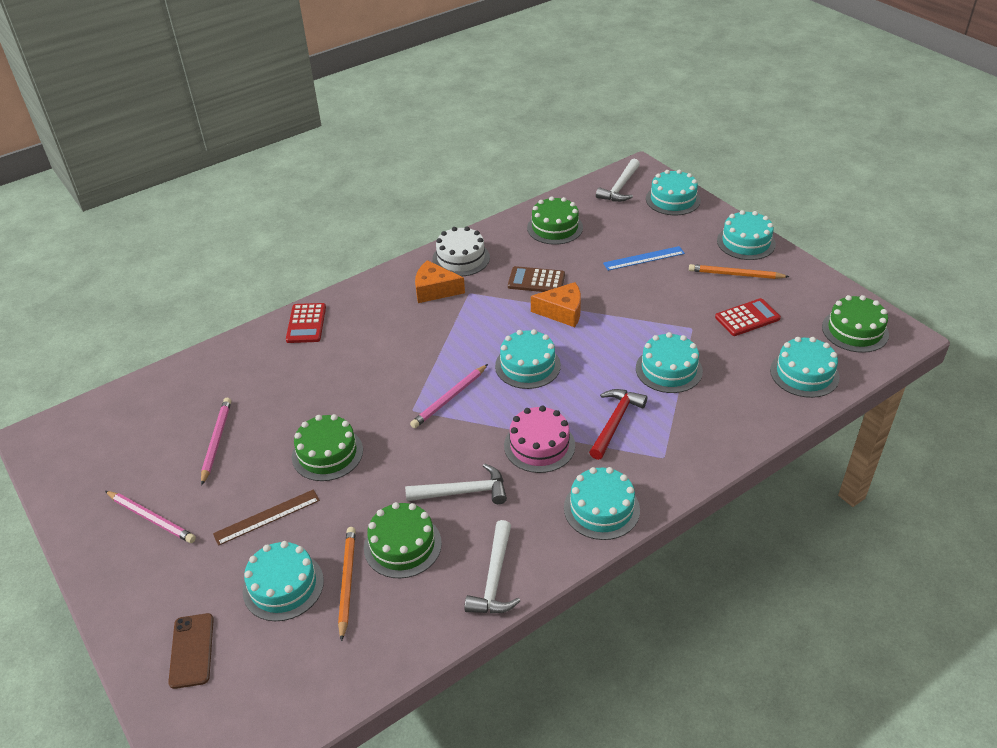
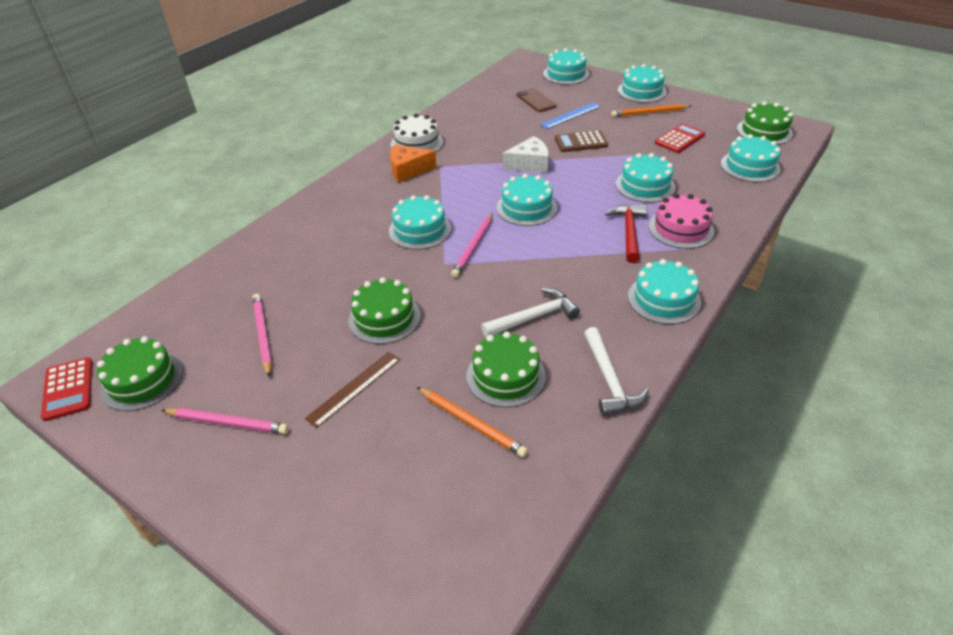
camera: 20 degrees left, 0 degrees up
brown phone [168,613,214,689] -> brown phone moved to [516,88,556,112]
turquoise cake [243,541,324,621] -> turquoise cake moved to [389,195,451,250]
red calculator [286,303,326,343] -> red calculator moved to [41,357,92,421]
orange pencil [338,527,356,642] -> orange pencil turned 150 degrees clockwise [417,387,528,457]
pink cake [504,406,575,473] -> pink cake moved to [649,193,714,249]
brown calculator [508,266,565,292] -> brown calculator moved to [555,130,608,152]
green cake [527,196,583,245] -> green cake moved to [97,337,183,411]
orange cheese [531,282,581,327] -> white cheese [503,136,549,173]
white hammer [596,159,640,202] -> none

